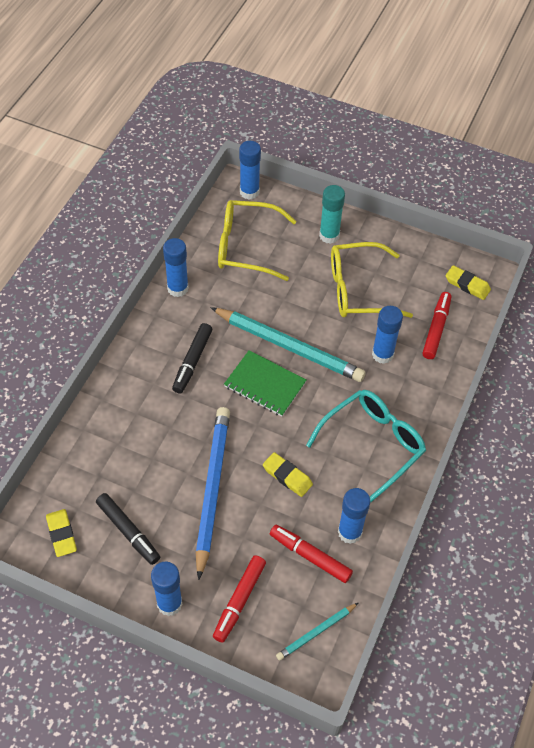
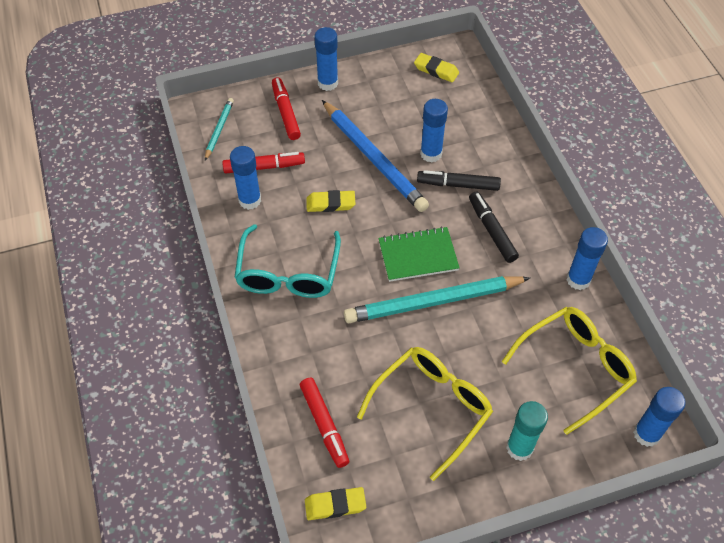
camera: 140 degrees right, 0 degrees up
black marker [96,493,160,565] -> black marker moved to [417,170,501,191]
blue glue stick [372,306,403,364] -> blue glue stick moved to [420,99,448,163]

